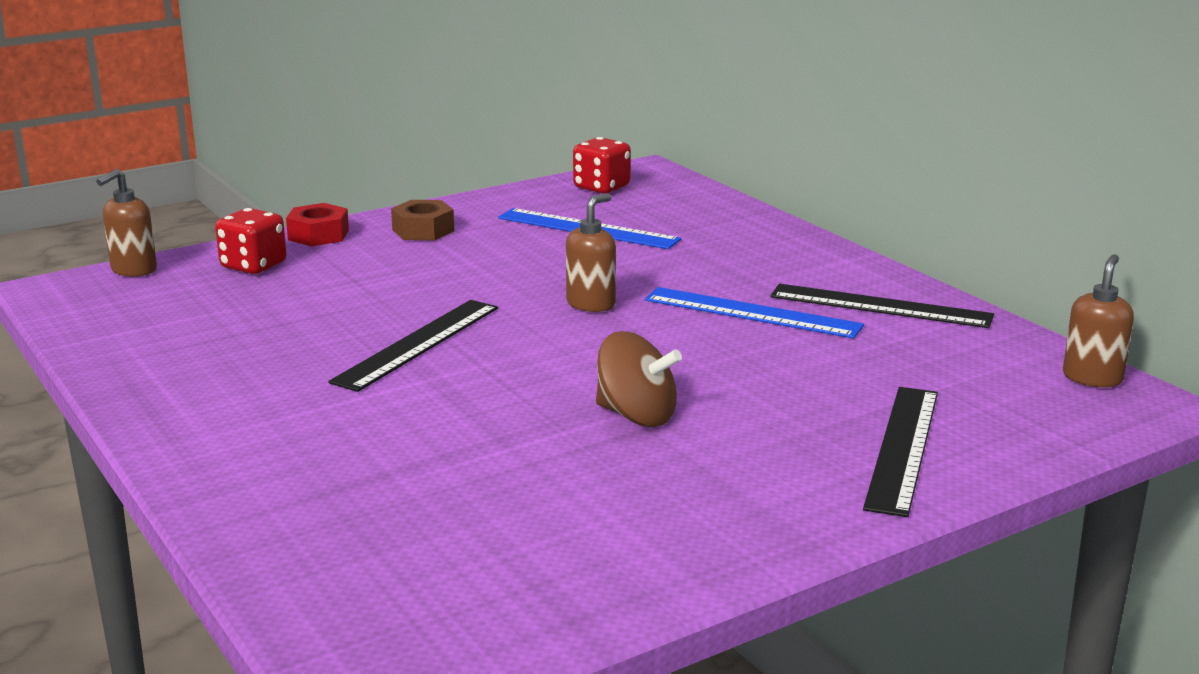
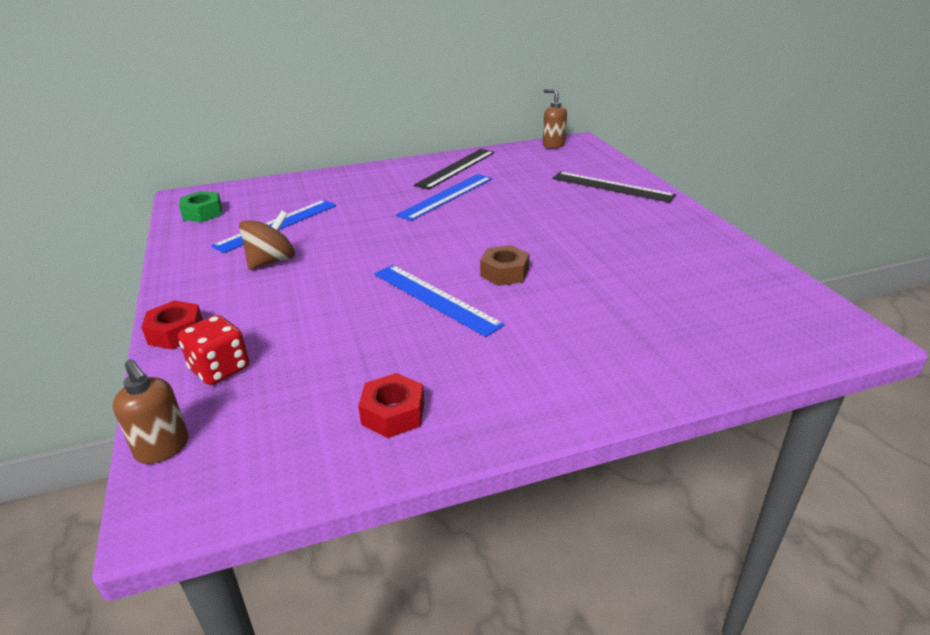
camera: 75 degrees left, 10 degrees up
black ruler [328,300,498,392] -> blue ruler [374,265,505,337]
brown nut [391,200,454,241] -> brown nut moved to [480,245,530,286]
brown soap dispenser [566,193,616,312] -> none
red dice [573,137,631,194] -> green nut [179,191,222,222]
brown spinning top [596,331,682,427] -> brown spinning top moved to [239,211,295,270]
none -> red nut [358,373,424,438]

